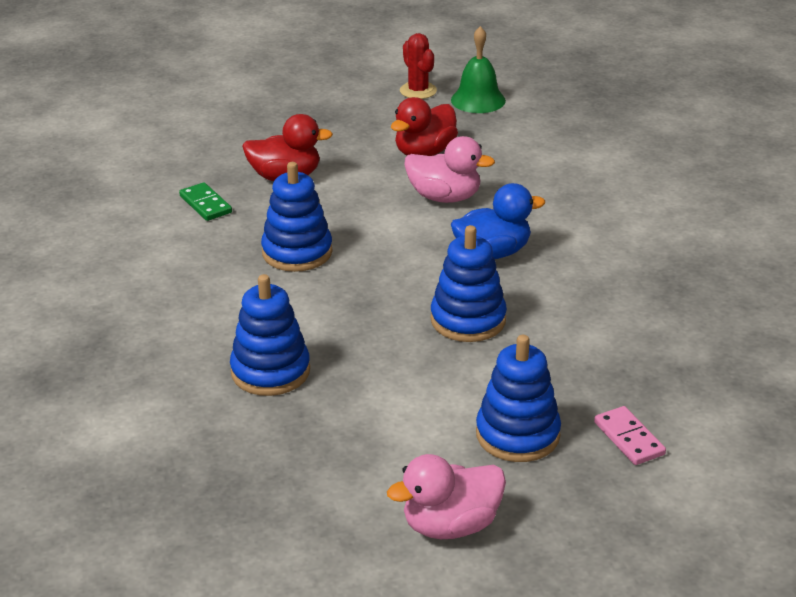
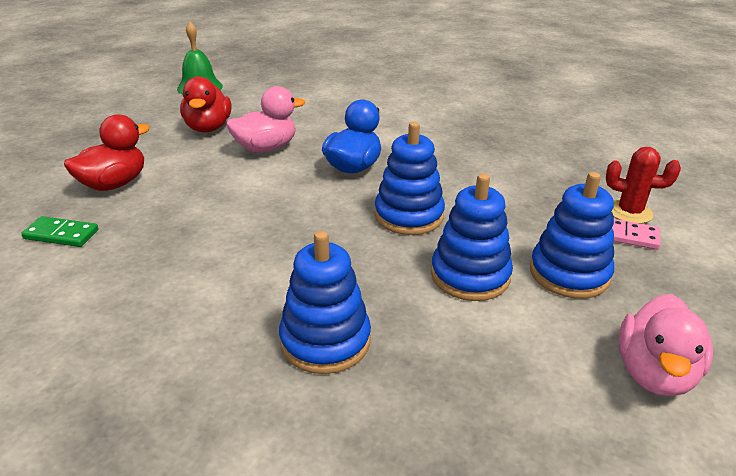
camera: 45 degrees left, 0 degrees up
blue stacking toy [261,162,332,272] -> blue stacking toy moved to [431,173,513,301]
red cactus [400,33,437,99] -> red cactus moved to [606,147,681,224]

